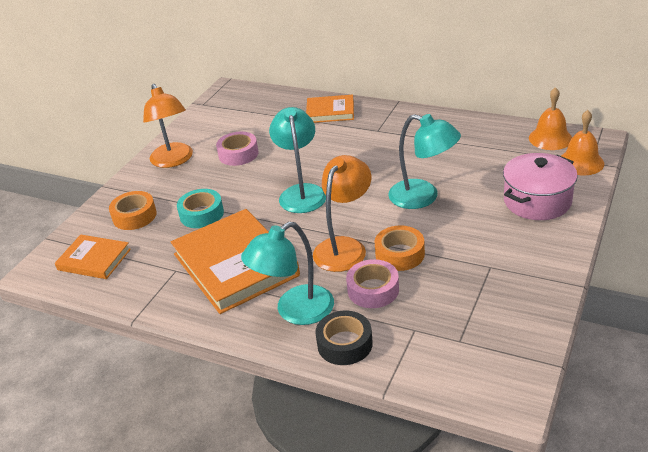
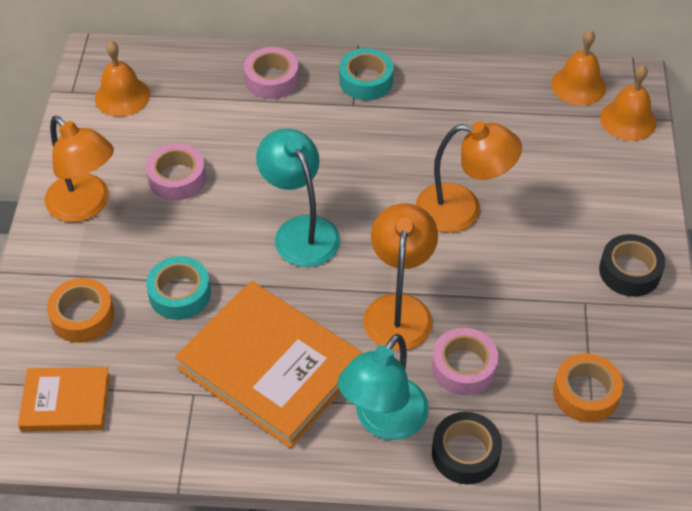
camera: 25 degrees left, 15 degrees up
orange book [306,95,354,123] -> pink tape [244,47,299,99]
orange tape [374,225,425,271] -> orange tape moved to [553,353,623,423]
turquoise lamp [388,114,461,209] -> orange lamp [416,121,522,233]
pink pot [503,153,578,220] -> none
none -> orange bell [95,41,150,117]
none -> turquoise tape [339,48,394,100]
none -> black tape [599,234,665,297]

